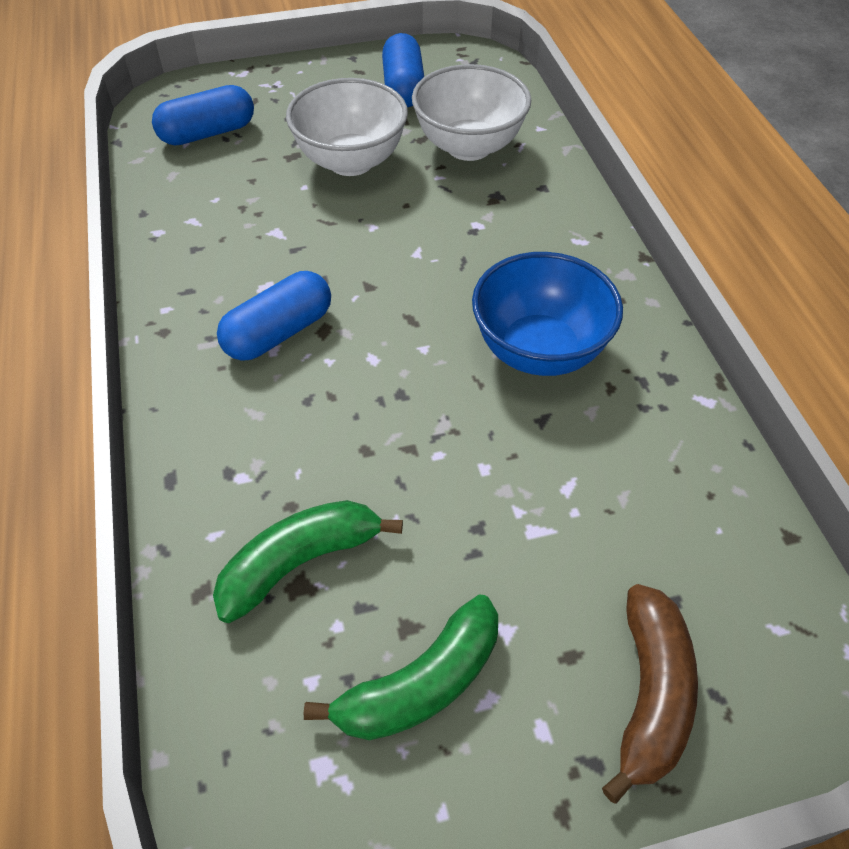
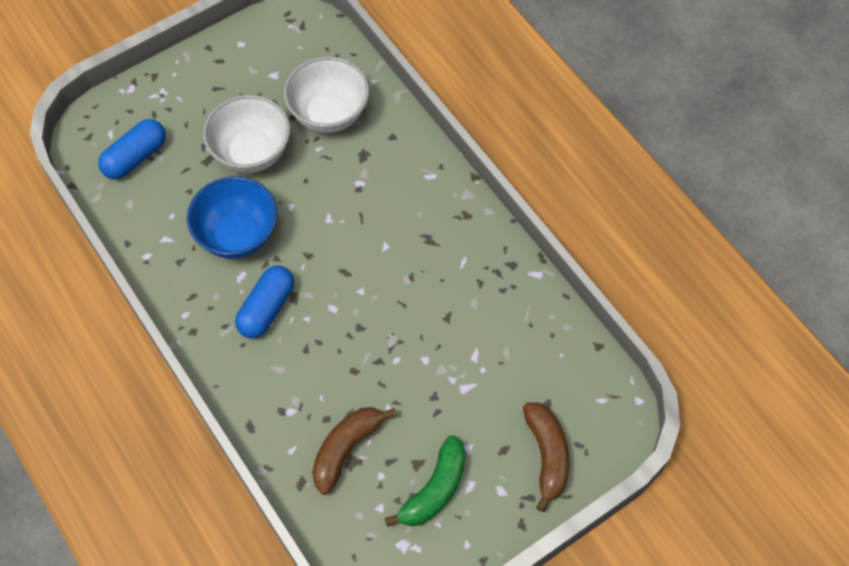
camera: 20 degrees left, 10 degrees up
green banana [213,500,403,623] -> brown banana [312,407,397,495]
blue capsule [382,33,424,107] -> none
blue bowl [472,252,623,376] -> blue bowl moved to [187,176,278,259]

